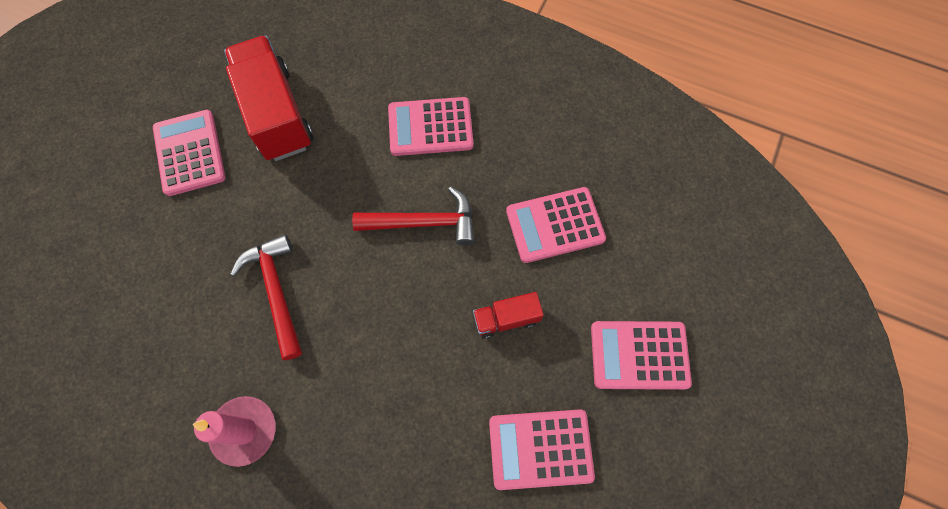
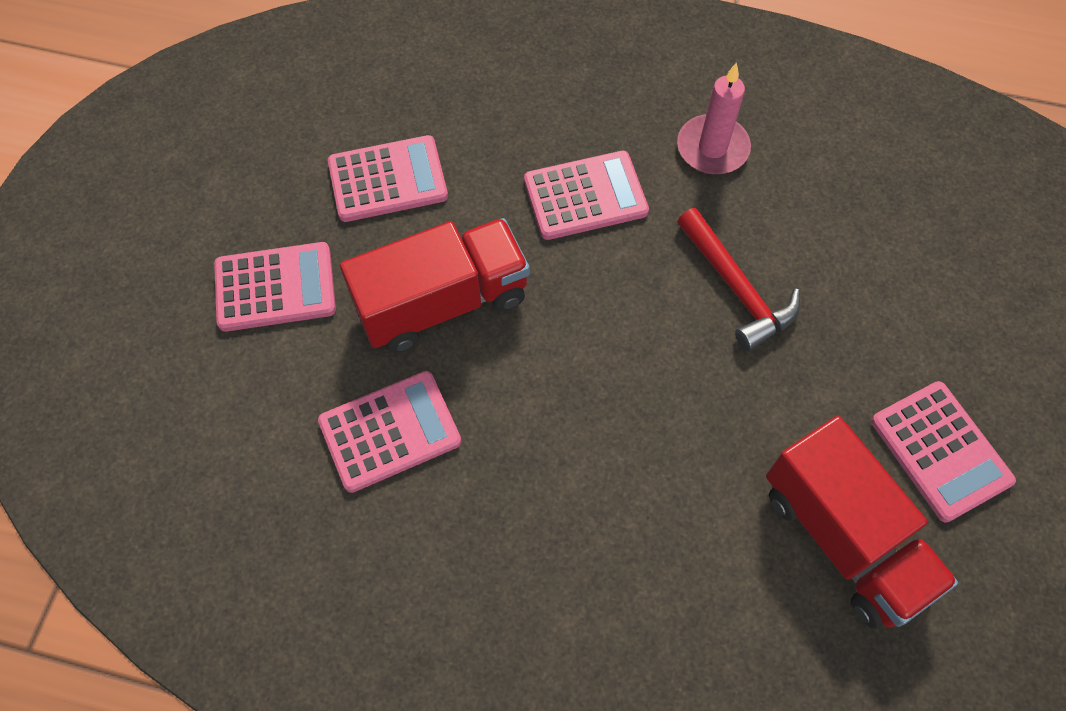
camera: 170 degrees right, 5 degrees down
red hammer [352,186,474,245] -> none
pink calculator [388,97,473,156] -> pink calculator moved to [524,151,649,240]
red truck [473,292,544,339] -> red truck [340,218,530,353], size x2.07

